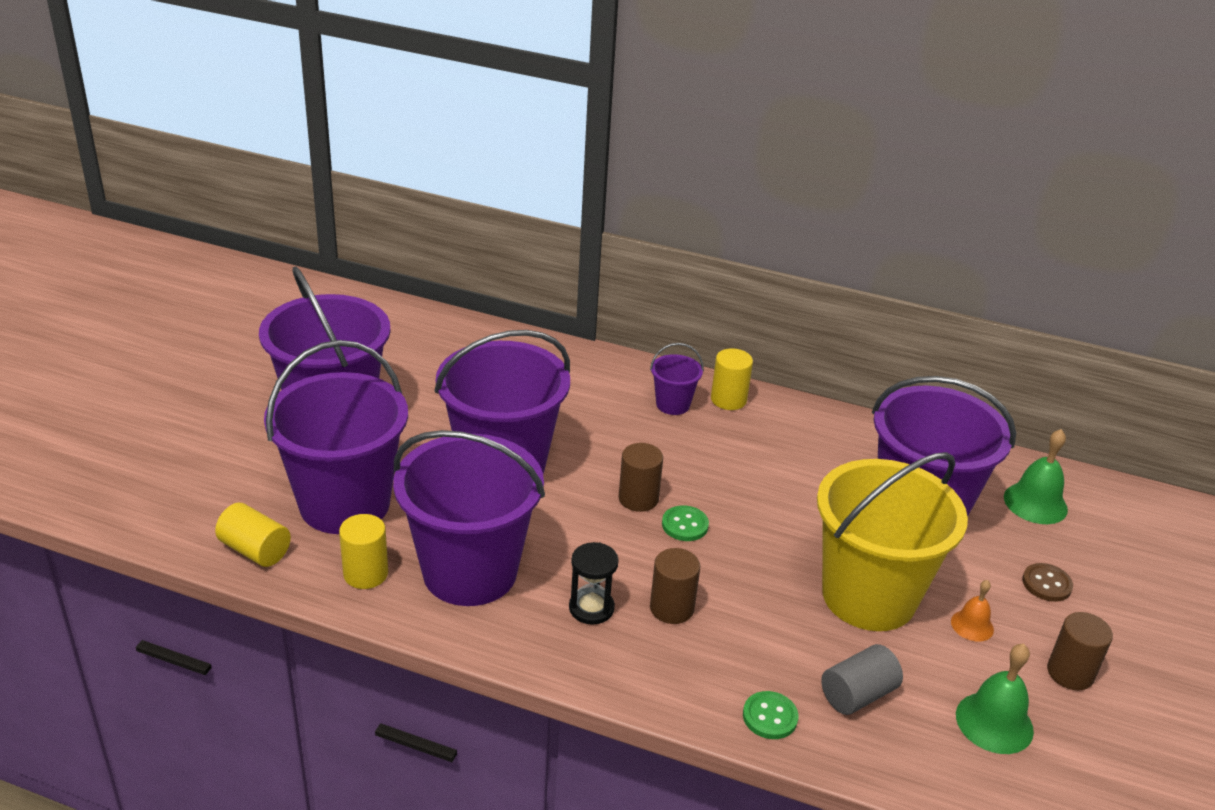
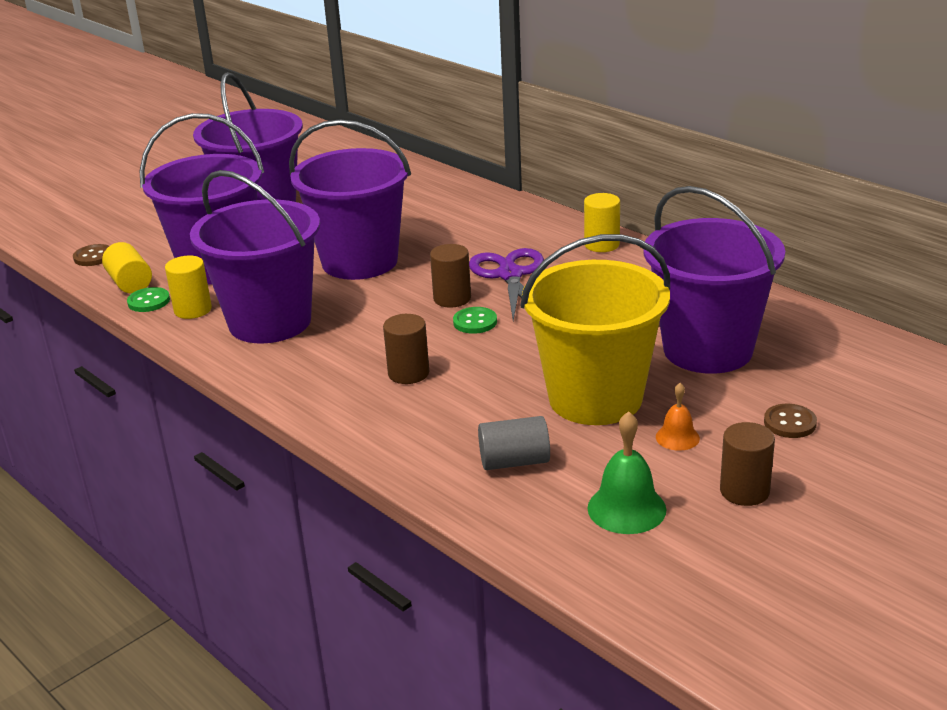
camera: 30 degrees right, 5 degrees down
black hourglass [569,542,619,625] -> none
purple bucket [650,343,704,415] -> none
green button [743,691,799,739] -> green button moved to [127,287,170,312]
green bell [1004,429,1068,524] -> none
none -> brown button [73,244,109,266]
none -> purple scissors [469,248,544,321]

